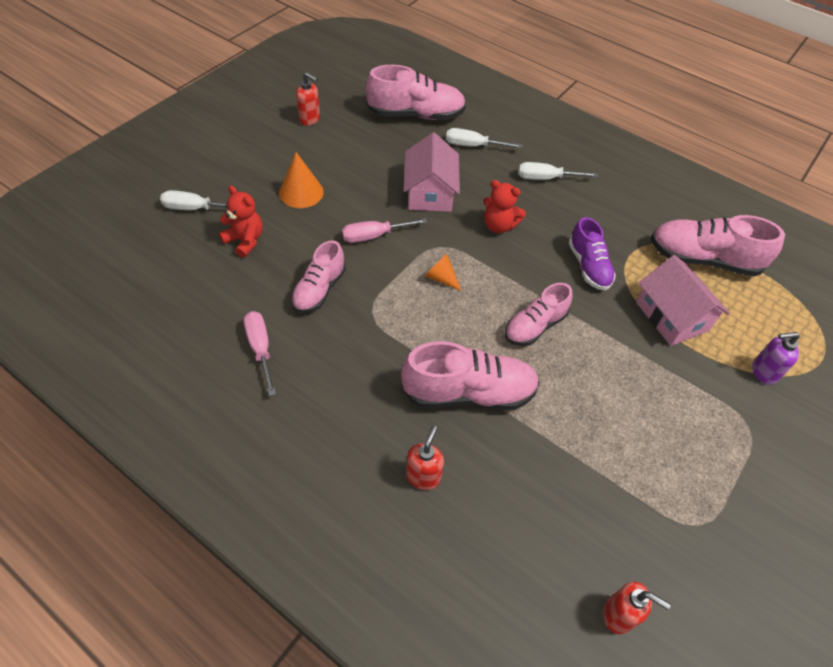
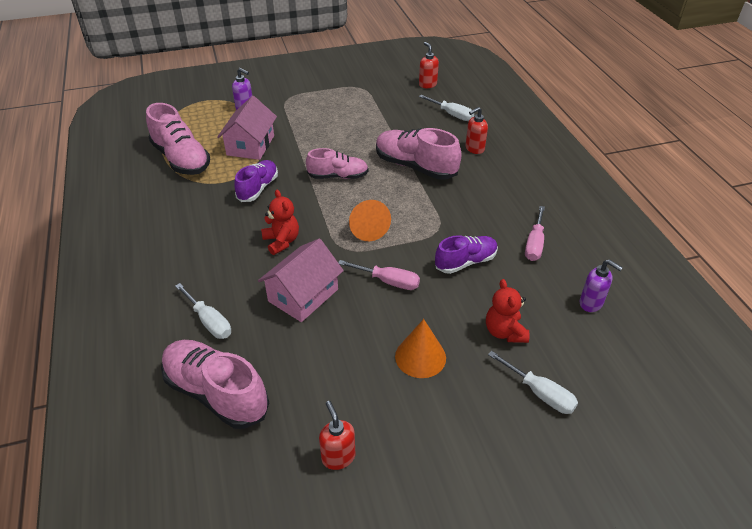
camera: 140 degrees left, 10 degrees down
pink shoe [291,240,346,313] -> purple shoe [435,235,498,274]
orange cone [425,254,461,291] -> orange cone [349,200,391,241], size x1.54
white screwdriver [518,162,598,180] -> white screwdriver moved to [419,95,474,121]
none -> purple soap dispenser [580,259,623,312]

